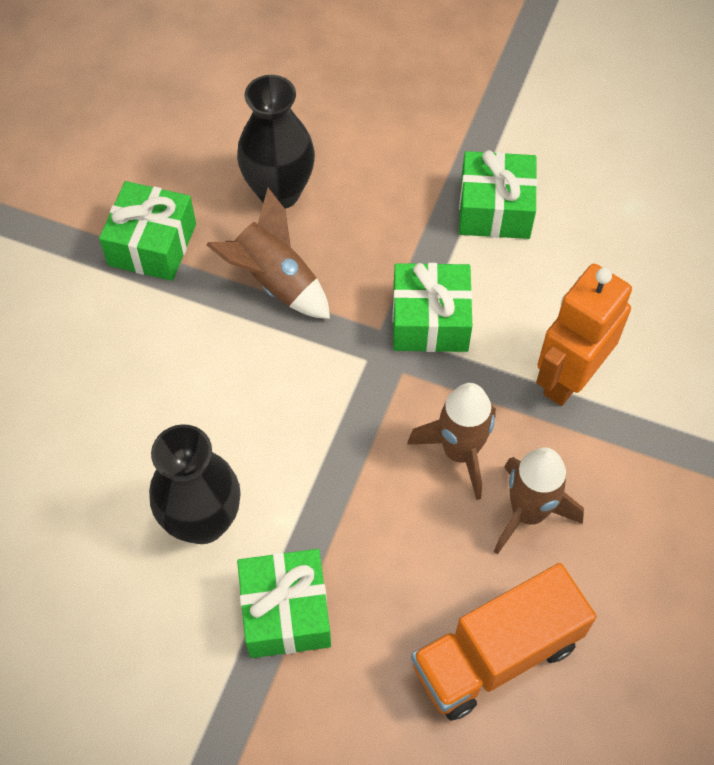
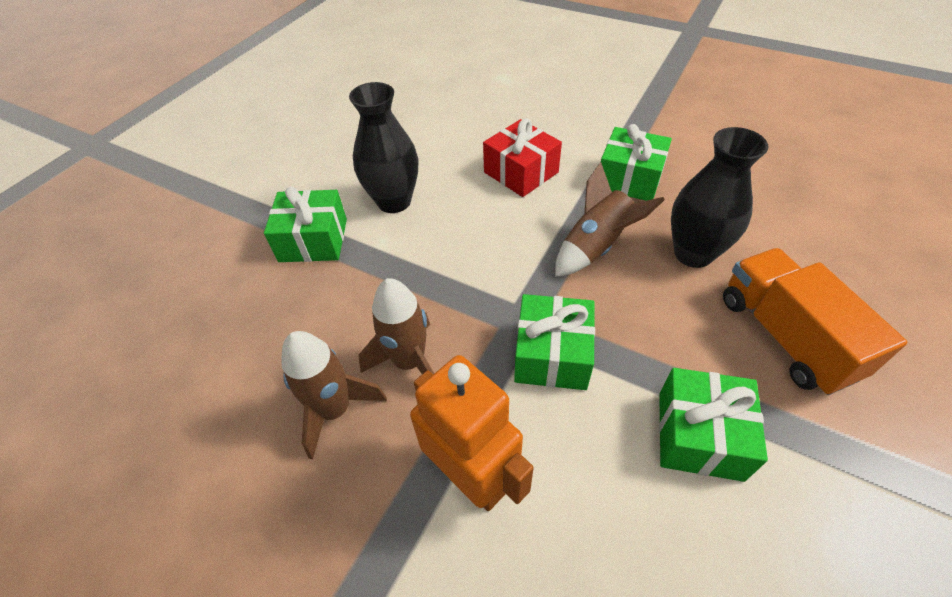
camera: 100 degrees right, 10 degrees down
orange truck [411,563,597,721] -> orange truck moved to [723,248,907,395]
none -> red gift [483,118,562,197]

